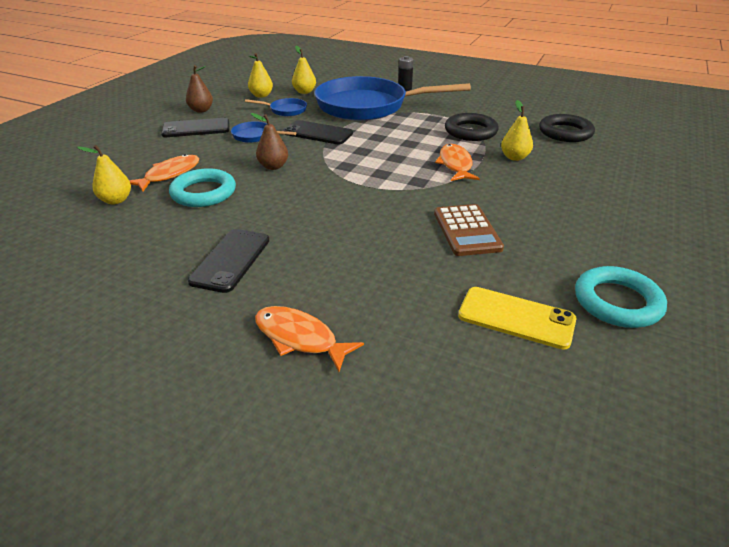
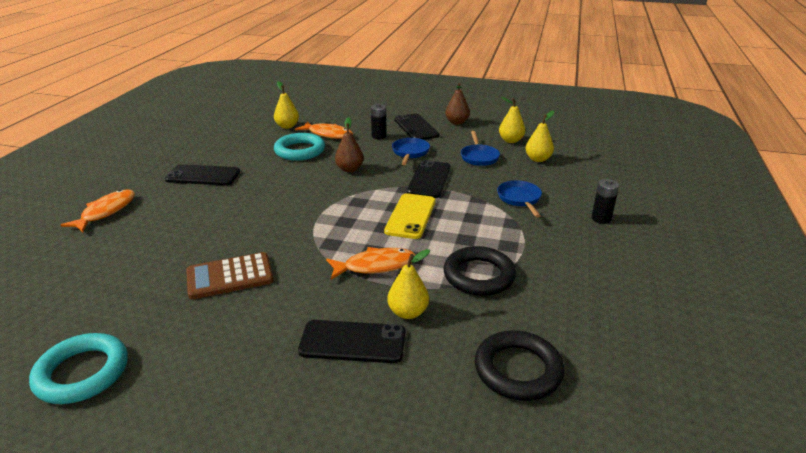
camera: 80 degrees right, 5 degrees down
blue pan [314,76,471,121] -> blue pan [497,180,542,218], size x0.40
yellow phone [458,287,576,350] -> yellow phone moved to [384,193,436,239]
none -> black phone [298,320,406,363]
none -> black battery [371,103,387,139]

